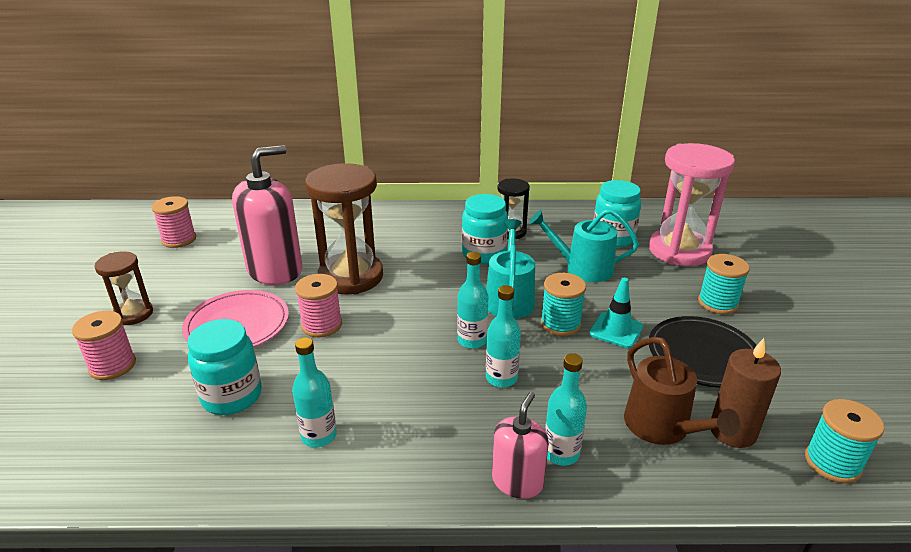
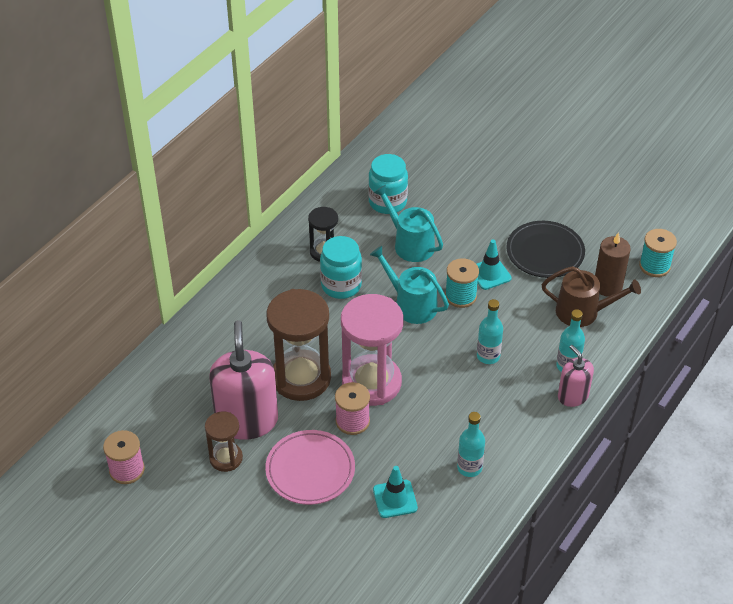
camera: 55 degrees left, 15 degrees up
pink spool [72,311,136,380] -> none
brown hourglass [94,251,153,325] -> brown hourglass moved to [205,411,243,472]
turquoise jar [187,319,262,415] -> turquoise traffic cone [373,466,418,518]
turquoise bottle [457,252,489,349] -> none
turquoise watering can [529,209,639,282] -> turquoise watering can turned 90 degrees clockwise [373,185,443,262]
pink hourglass [649,143,735,266] -> pink hourglass moved to [341,294,403,406]
turquoise spool [698,254,750,314] -> none

